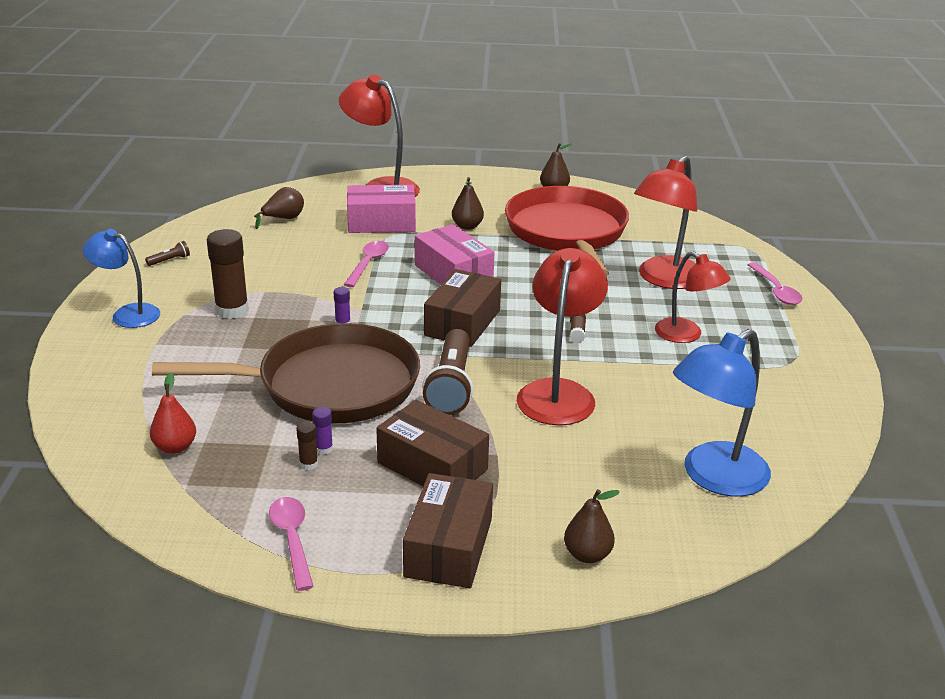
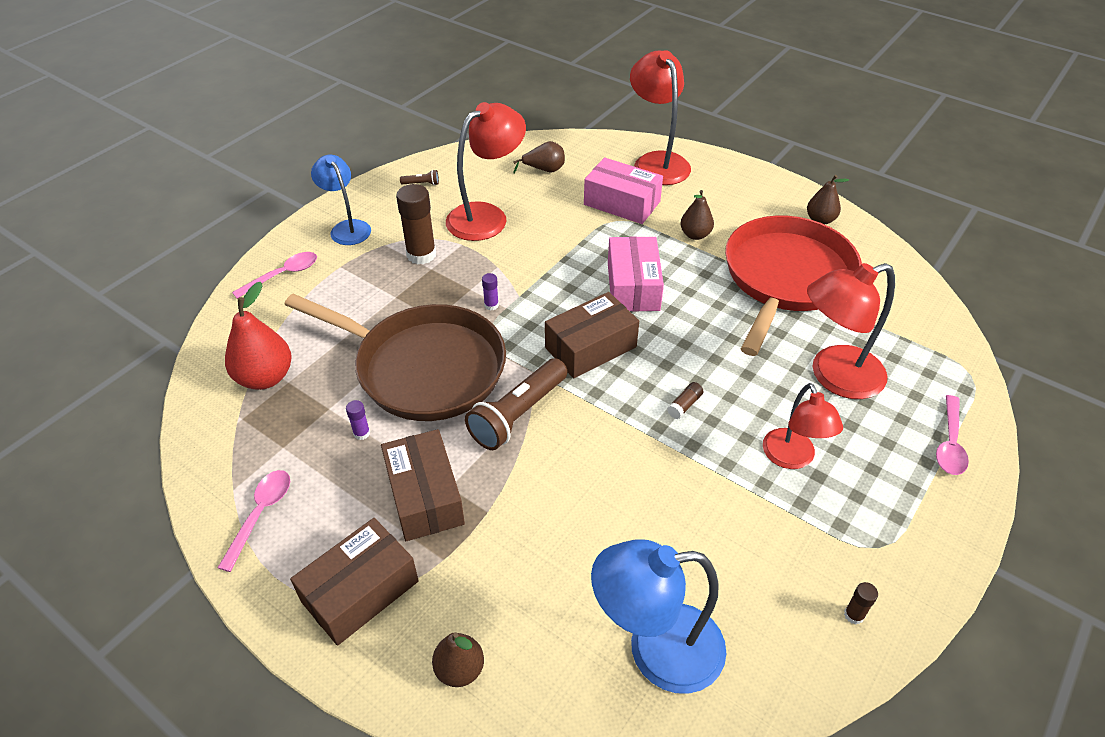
camera: 35 degrees right, 15 degrees up
red pear [150,373,196,454] -> red pear [225,282,292,390], size x1.61
brown glue stick [296,422,318,470] -> brown glue stick moved to [844,582,878,625]
pink spoon [343,241,389,287] -> pink spoon moved to [232,252,317,299]
red lamp [517,248,608,425] -> red lamp moved to [446,102,526,241]

